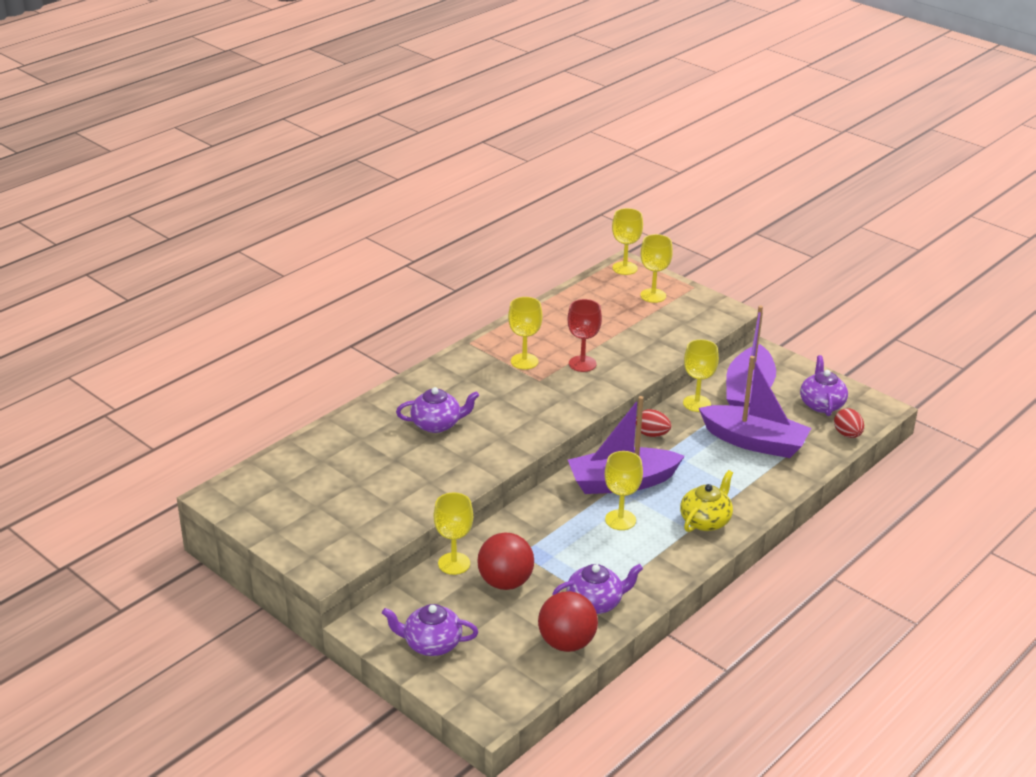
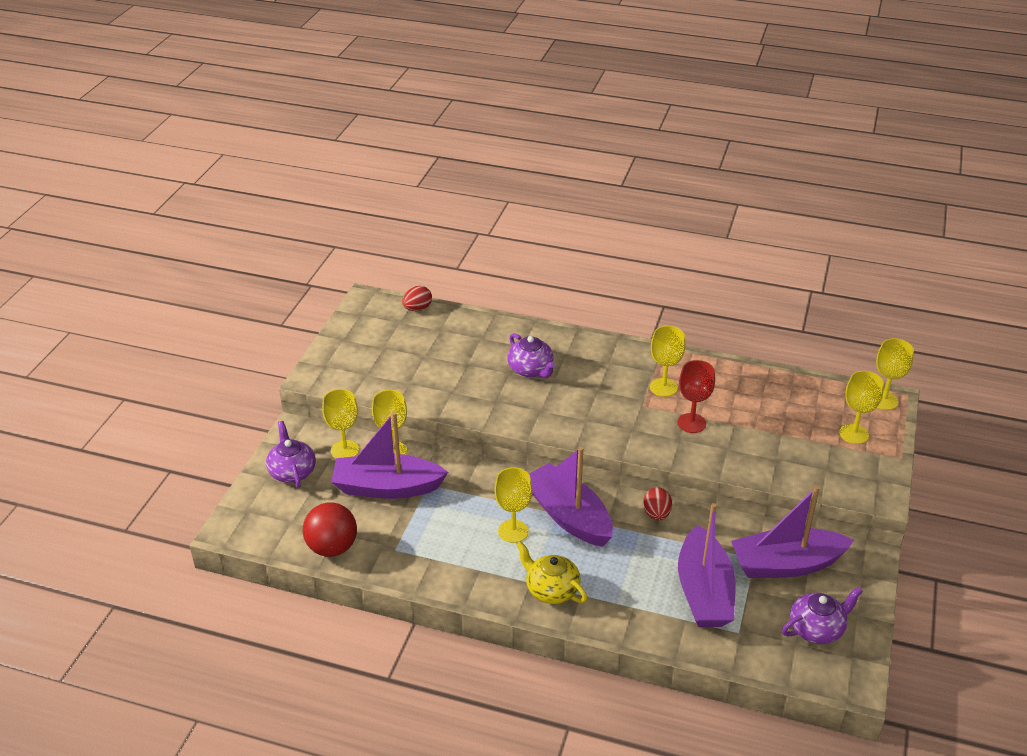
camera: 65 degrees right, 5 degrees up
red ball [477,533,534,590] -> purple boat [331,411,448,499]
purple teapot [552,564,643,614] -> none
yellow teapot [680,470,733,532] -> yellow teapot turned 150 degrees counterclockwise [516,541,587,604]
yellow goblet [683,339,719,412] -> yellow goblet moved to [322,389,359,458]
red egg [834,408,864,438] -> red egg moved to [402,286,432,311]

